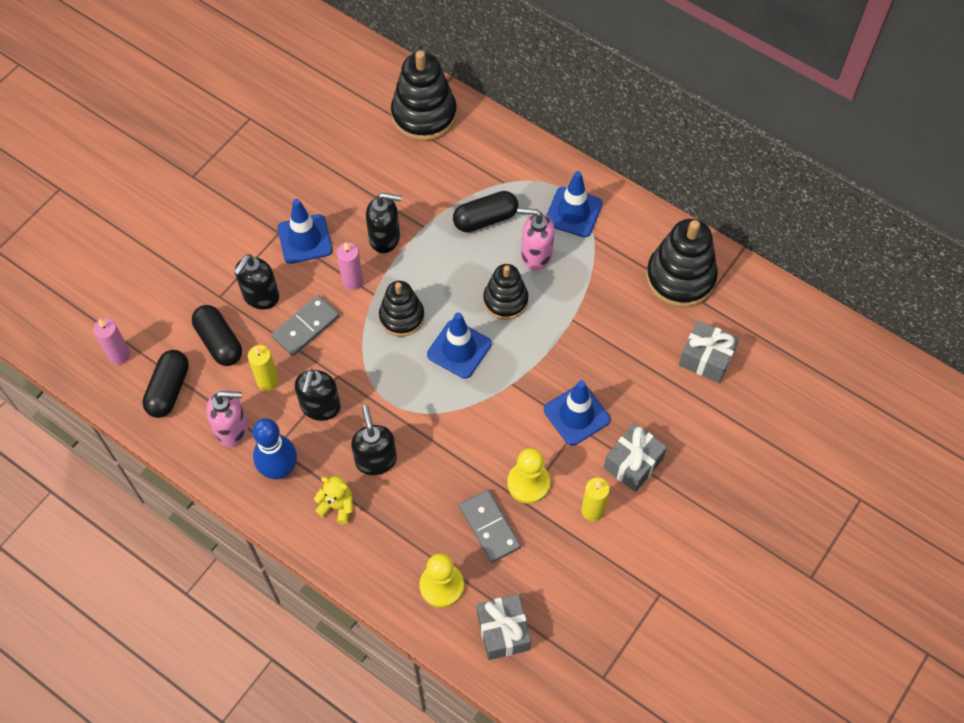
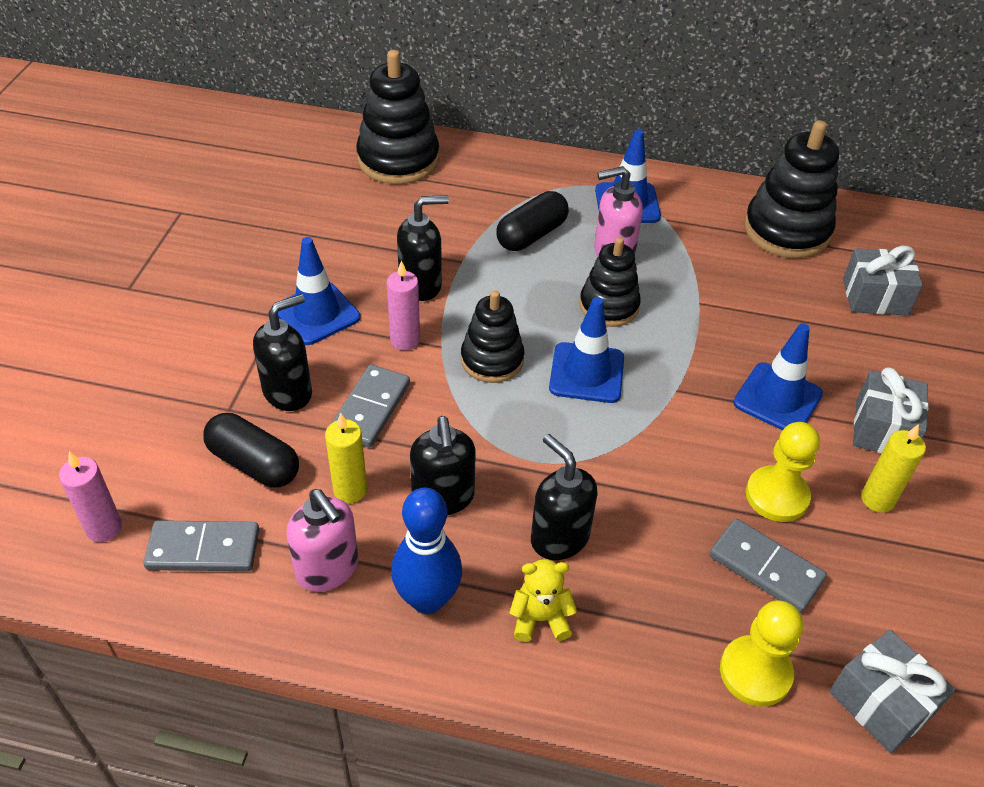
camera: 25 degrees left, 15 degrees down
black capsule [142,350,189,418] -> grey domino [143,520,259,571]
pink soap dispenser [206,389,248,447] -> pink soap dispenser turned 75 degrees clockwise [286,489,359,592]
black soap dispenser [234,254,279,310] -> black soap dispenser turned 135 degrees counterclockwise [253,294,312,411]

